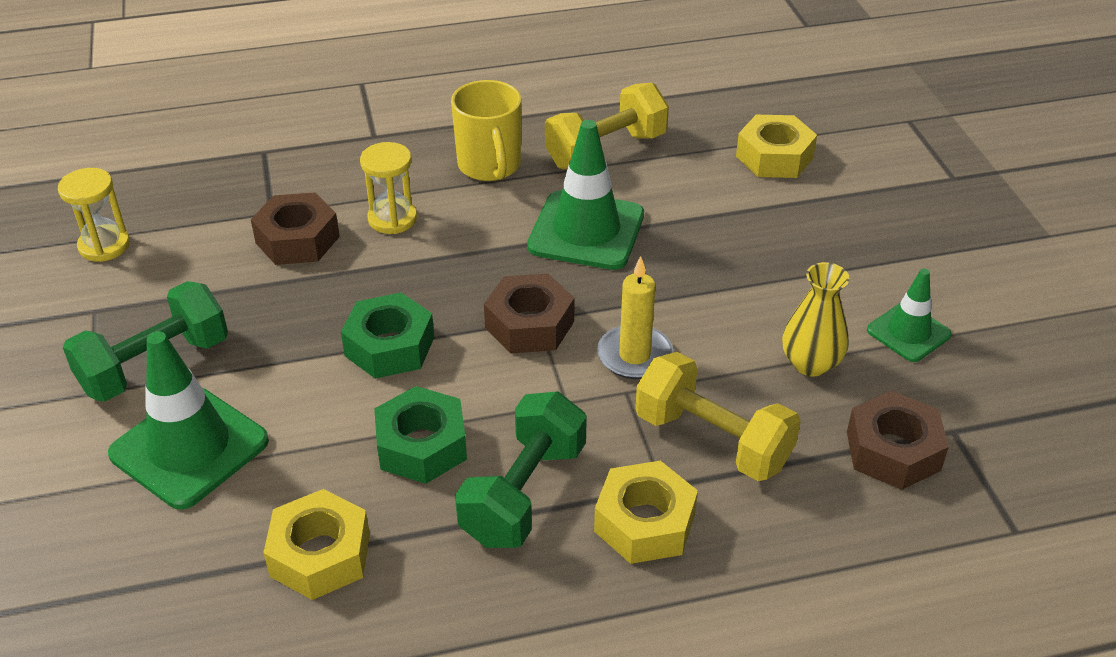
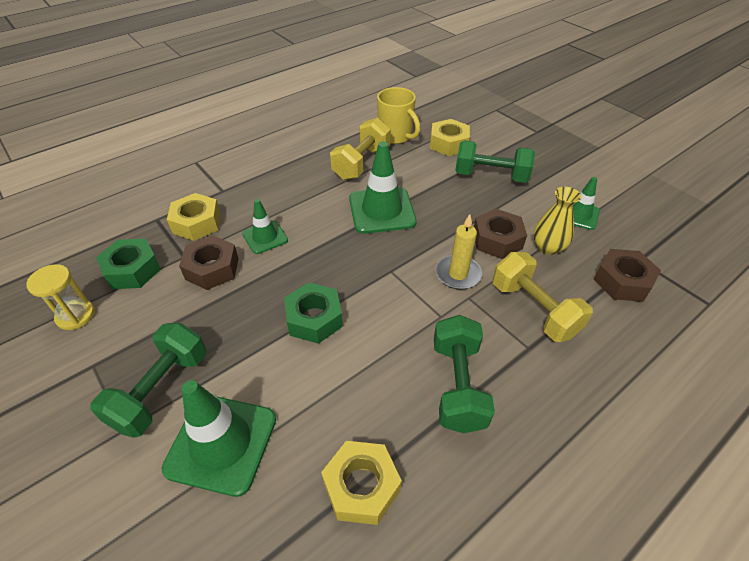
camera: 25 degrees left, 5 degrees up
yellow hourglass [360,142,417,234] -> green traffic cone [242,199,288,254]
green nut [374,386,467,484] -> green nut moved to [96,238,161,289]
yellow mug [451,80,522,181] -> yellow mug moved to [377,87,421,144]
brown nut [484,273,575,354] -> brown nut moved to [474,209,527,259]
yellow nut [594,461,698,564] -> yellow nut moved to [167,193,221,241]
yellow dumbbell [635,352,801,481] -> yellow dumbbell turned 45 degrees clockwise [493,252,593,342]
none -> green dumbbell [455,140,535,183]

